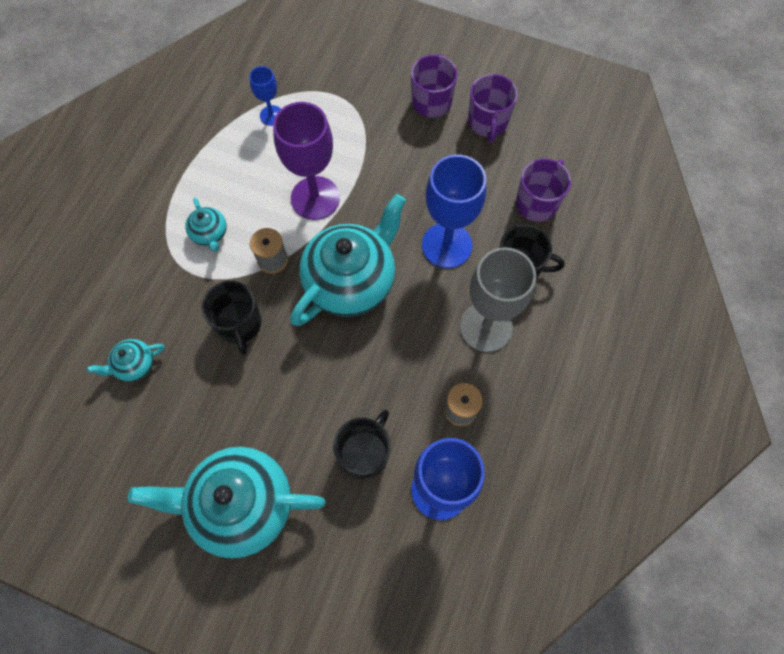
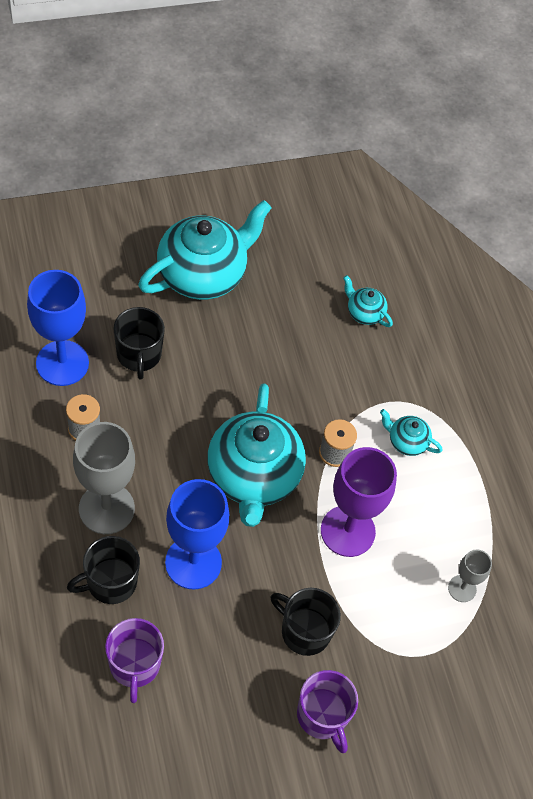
camera: 135 degrees right, 10 degrees down
turquoise teapot [87,339,165,382] -> turquoise teapot turned 75 degrees counterclockwise [343,275,393,327]
black mug [202,281,262,355] -> black mug moved to [271,588,341,656]
blue goblet [249,66,281,126] -> grey goblet [448,549,492,602]
purple mug [468,74,518,143] -> none

